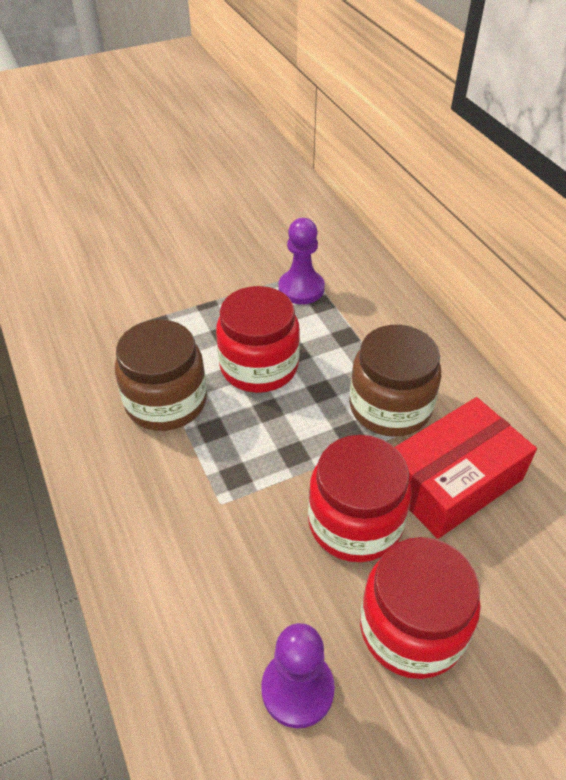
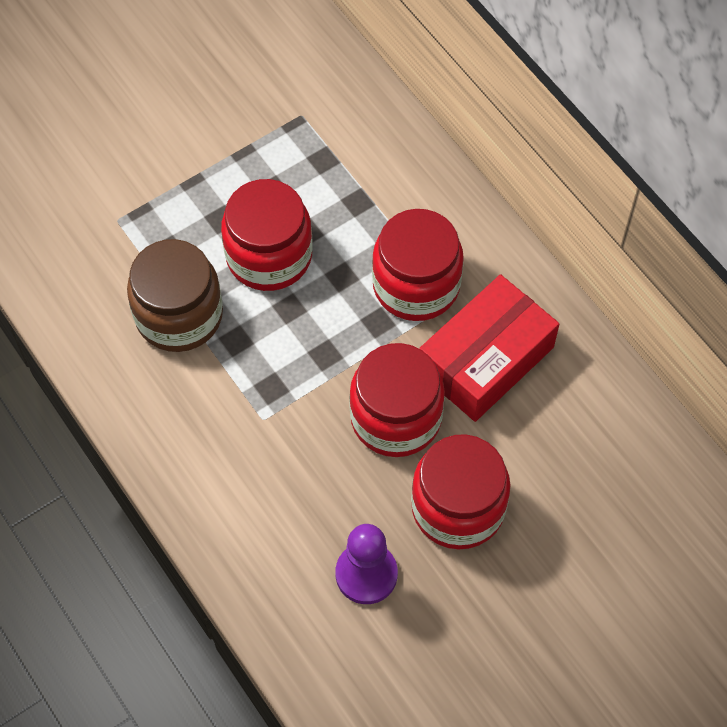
camera: 10 degrees left, 15 degrees up
purple pawn [278,218,325,304] -> none
brown jar [349,325,441,437] -> red jar [372,209,464,321]

